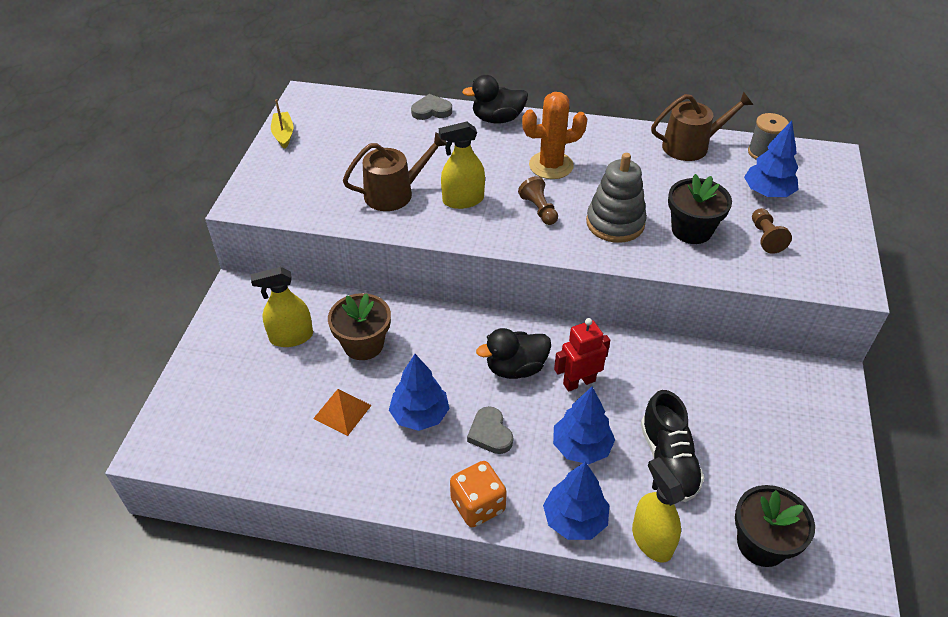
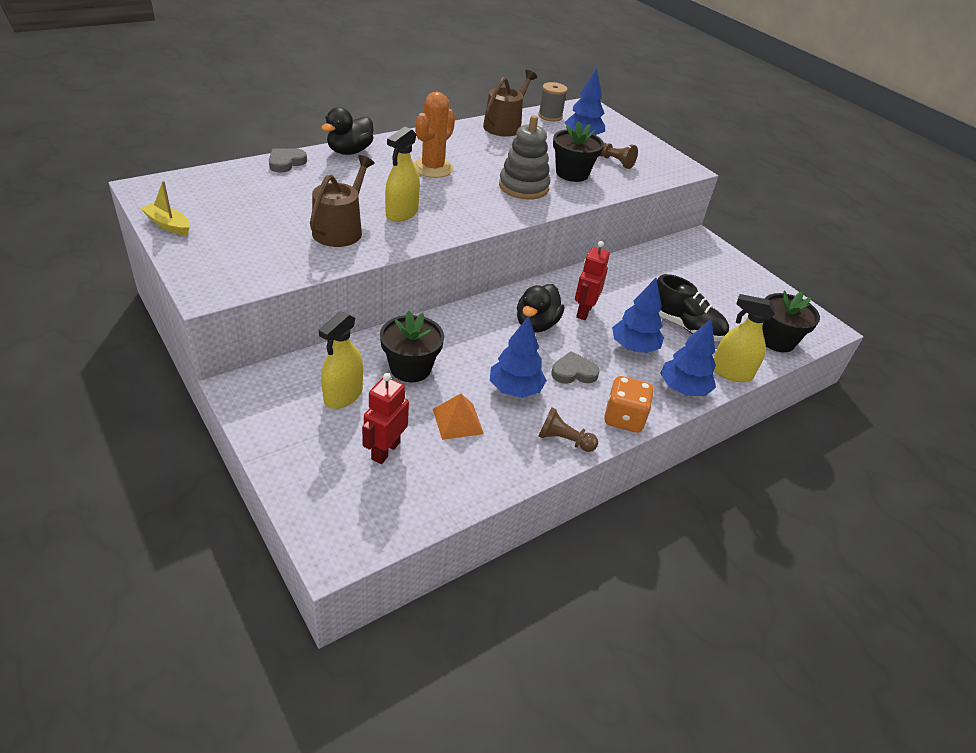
camera: 50 degrees left, 5 degrees down
brown flower pot [328,293,391,360] -> black flower pot [380,311,444,382]
grey heart [467,406,513,454] -> grey heart turned 150 degrees clockwise [551,351,600,384]
brown pawn [518,176,558,225] -> brown pawn moved to [538,408,598,452]
none -> red robot [362,373,409,464]

